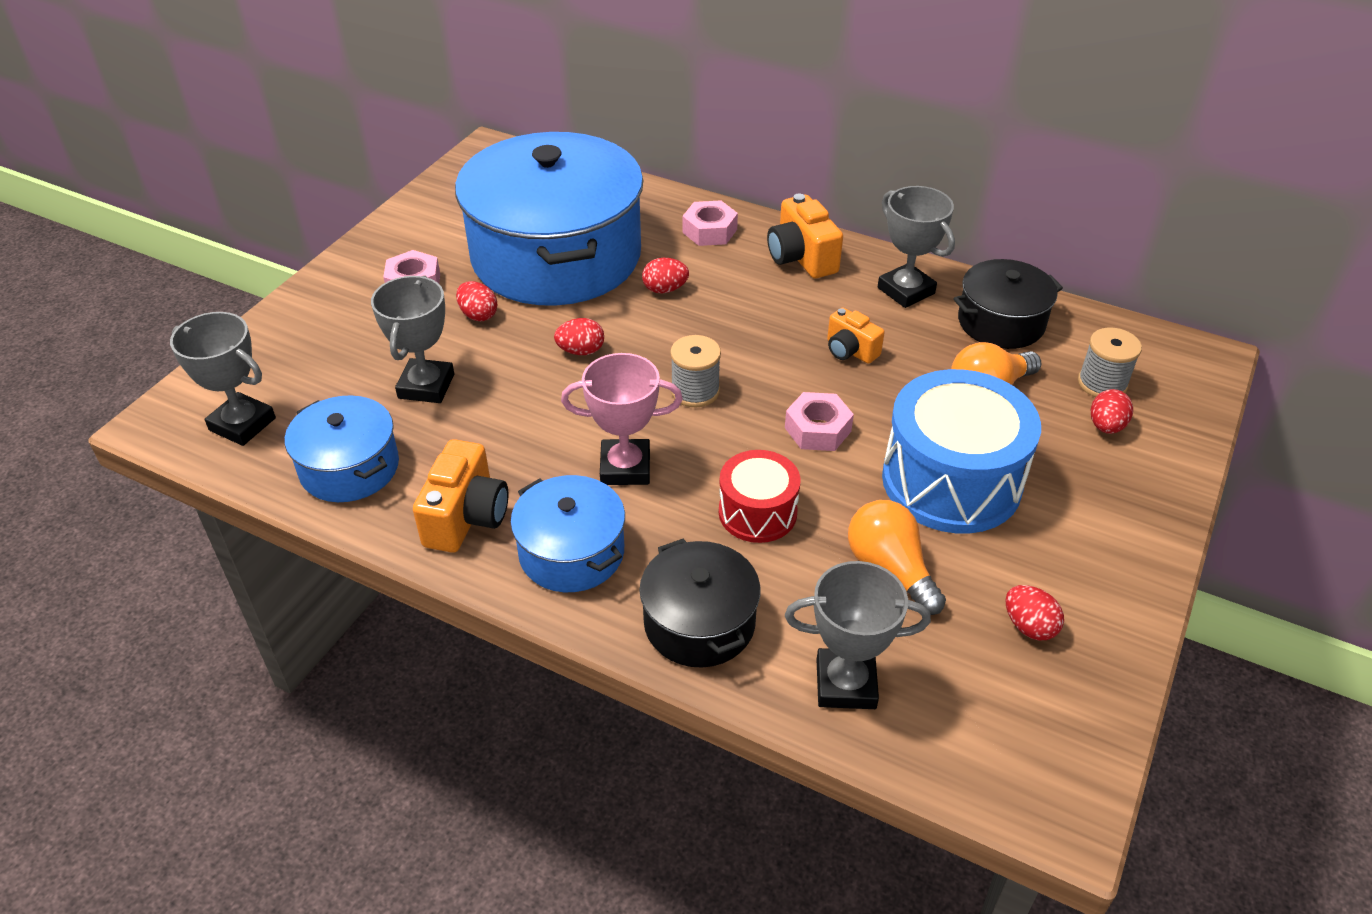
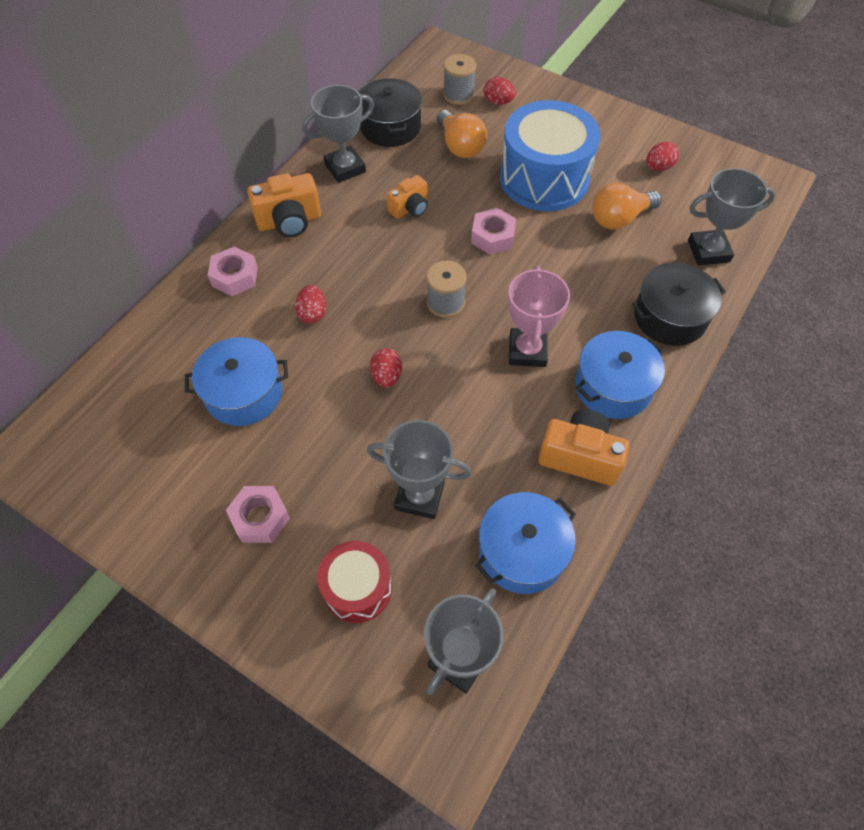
camera: 85 degrees left, 15 degrees up
blue pot [455,132,643,306] -> blue pot [185,337,288,426], size x0.48
red egg [456,281,497,321] -> none
red drum [719,450,801,543] -> red drum moved to [317,541,392,623]
grey trophy [785,561,931,709] -> grey trophy turned 75 degrees clockwise [688,168,776,266]

